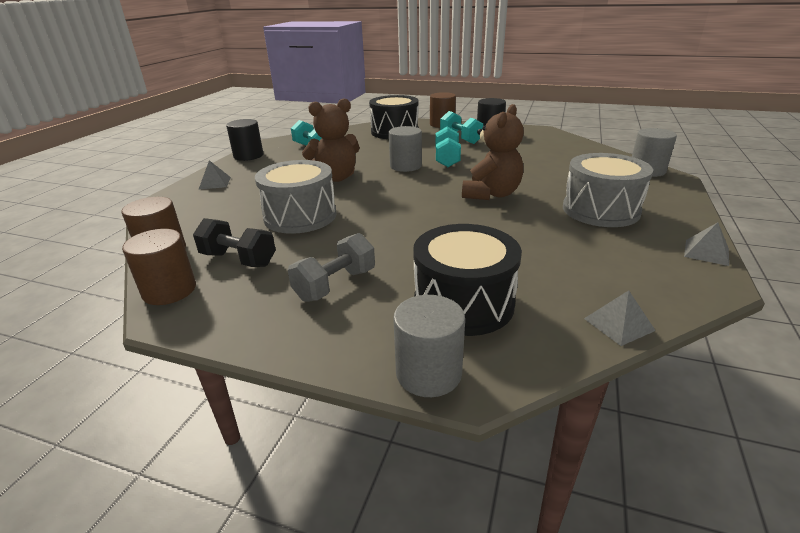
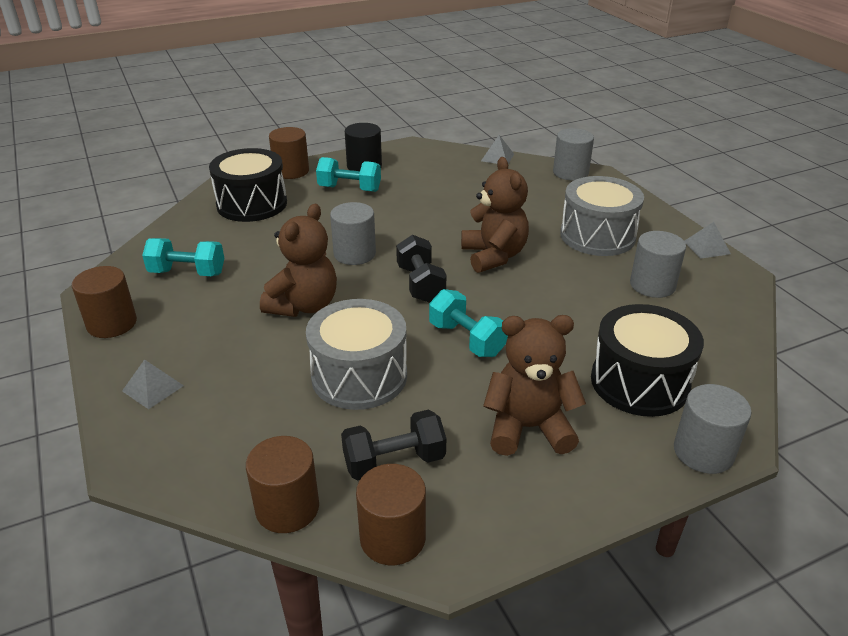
camera: 45 degrees left, 5 degrees up
black cylinder [226,119,263,161] -> brown cylinder [72,266,137,338]
grey dumbbell [288,233,375,302] -> brown teddy bear [483,315,586,456]
turquoise dumbbell [435,127,461,167] -> turquoise dumbbell moved to [429,289,508,357]
grey pyramid [584,290,656,346] -> grey pyramid moved to [481,135,514,164]
none -> black dumbbell [396,235,446,303]
none -> grey cylinder [630,231,686,298]

